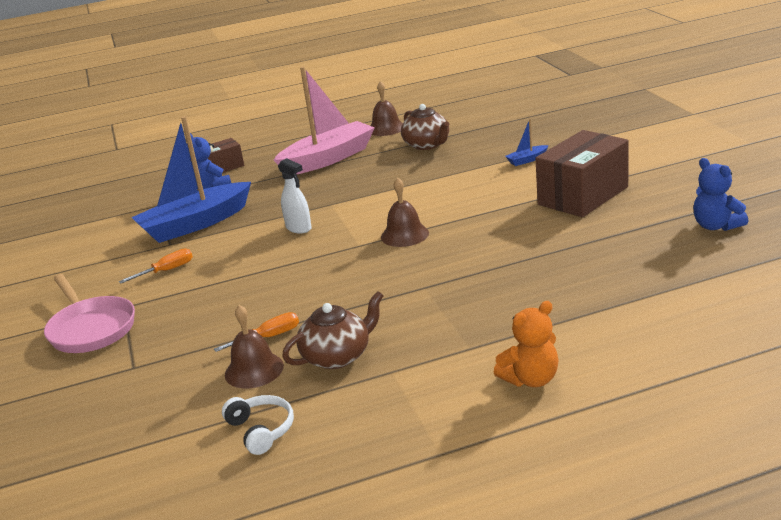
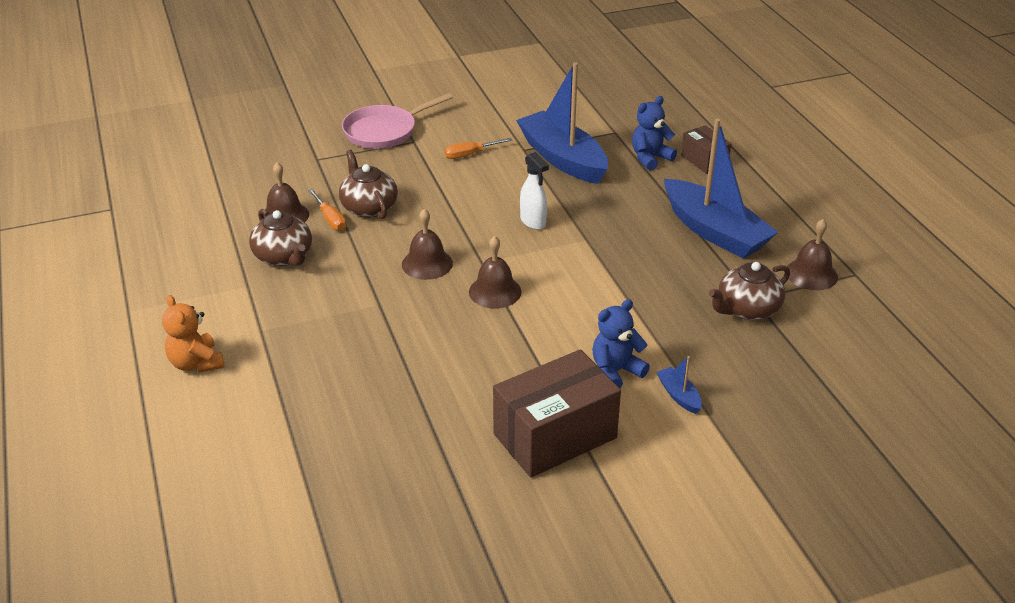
camera: 85 degrees right, 10 degrees up
orange screwdriver [119,248,193,284] -> orange screwdriver turned 105 degrees clockwise [444,138,512,159]
white headphones [222,395,294,455] -> none
pink boat [274,67,375,174] -> blue boat [664,119,778,259]
white spray bottle [278,158,311,233] -> white spray bottle turned 75 degrees counterclockwise [520,152,549,230]
brown box [535,130,629,217] -> brown box turned 75 degrees counterclockwise [493,349,621,477]
blue teddy bear [693,158,748,231] -> blue teddy bear moved to [592,299,650,388]
none -> brown teapot [339,150,398,219]
none -> brown bell [402,209,453,280]

